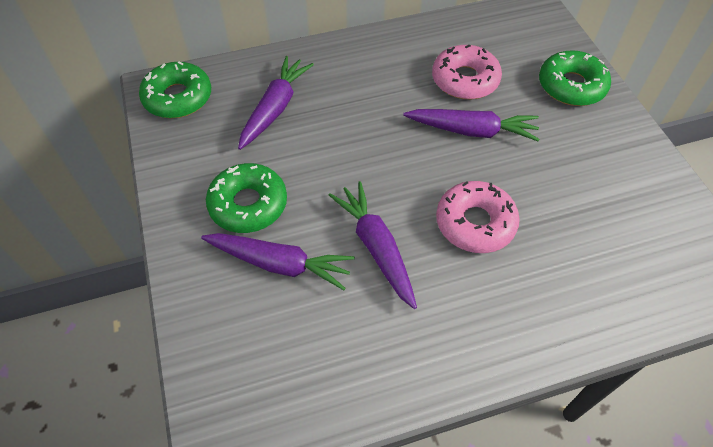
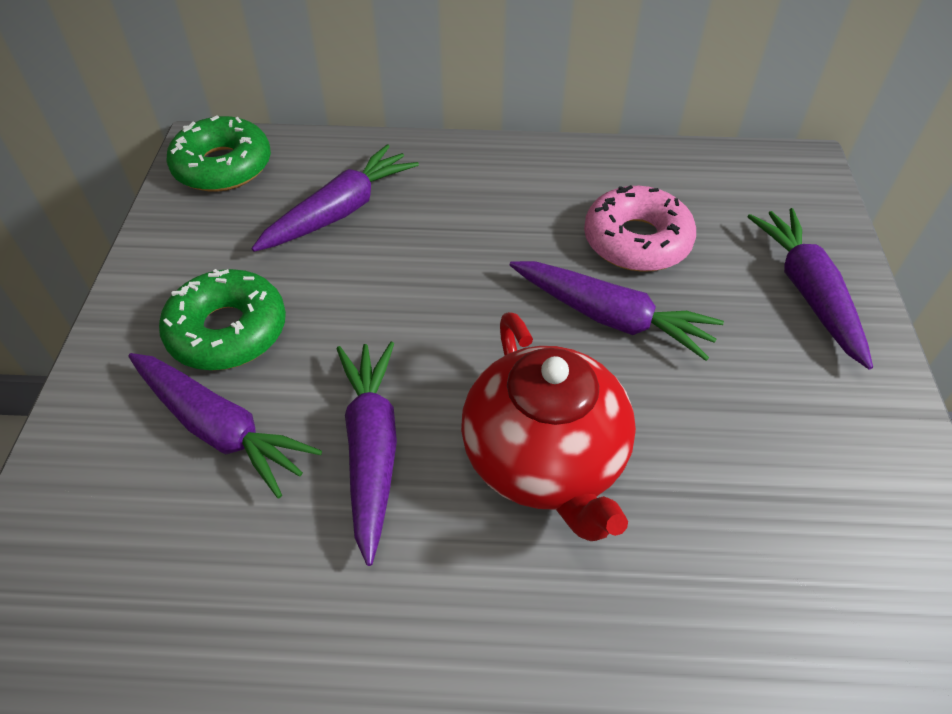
camera: 20 degrees right, 5 degrees down
pink donut [436,181,520,253] -> red teapot [461,312,636,541]
green donut [539,50,611,106] -> purple carrot [747,208,873,370]

